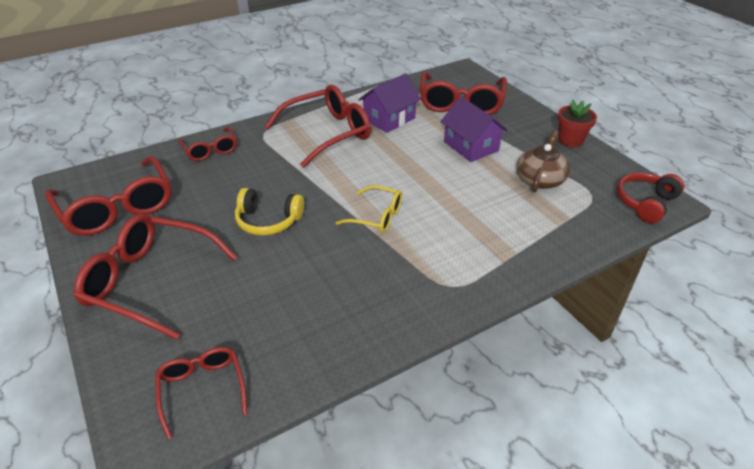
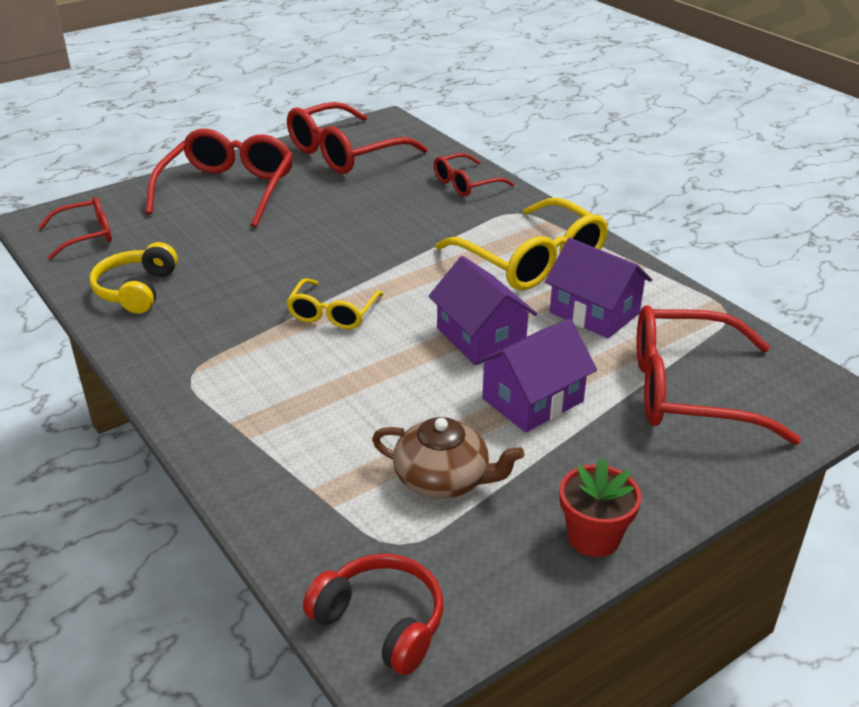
camera: 85 degrees right, 5 degrees down
yellow headphones [235,188,304,235] -> yellow headphones moved to [90,242,178,314]
red glasses [265,85,371,168] -> yellow glasses [435,198,608,290]
none -> purple house [429,256,537,365]

